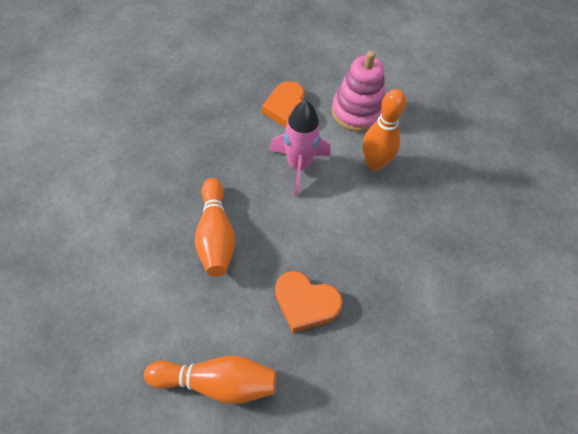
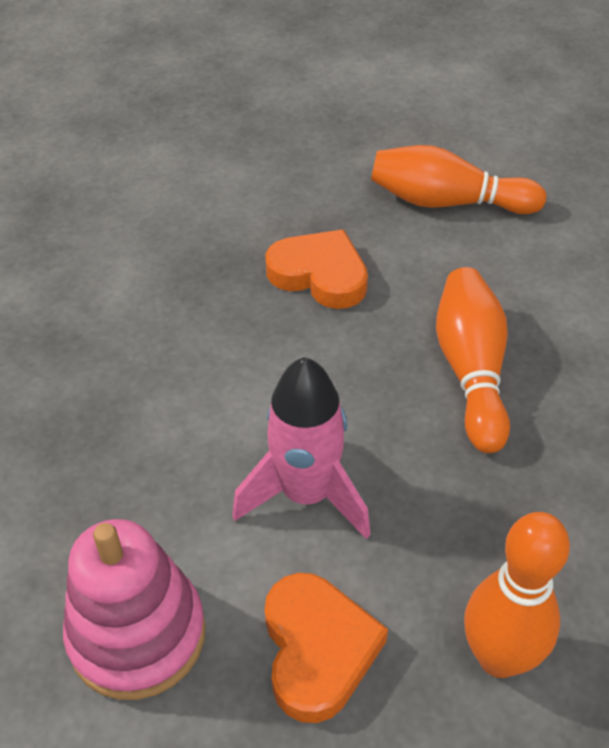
camera: 170 degrees left, 10 degrees down
orange bowling pin [362,89,406,171] -> orange bowling pin moved to [464,512,570,678]

